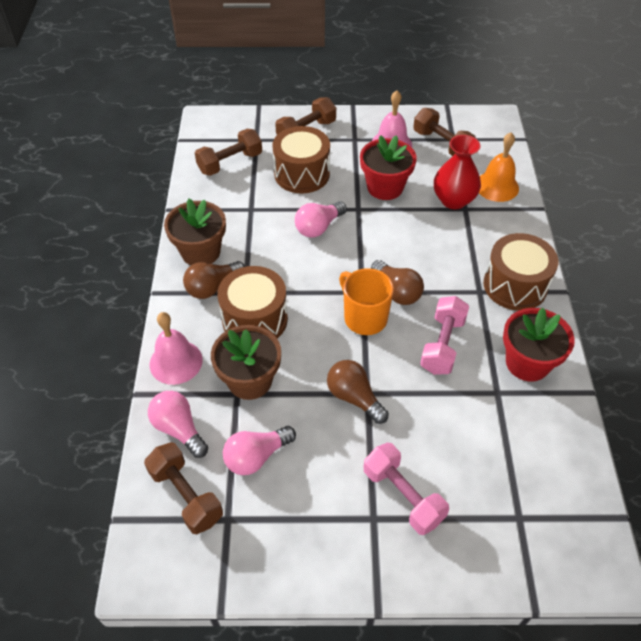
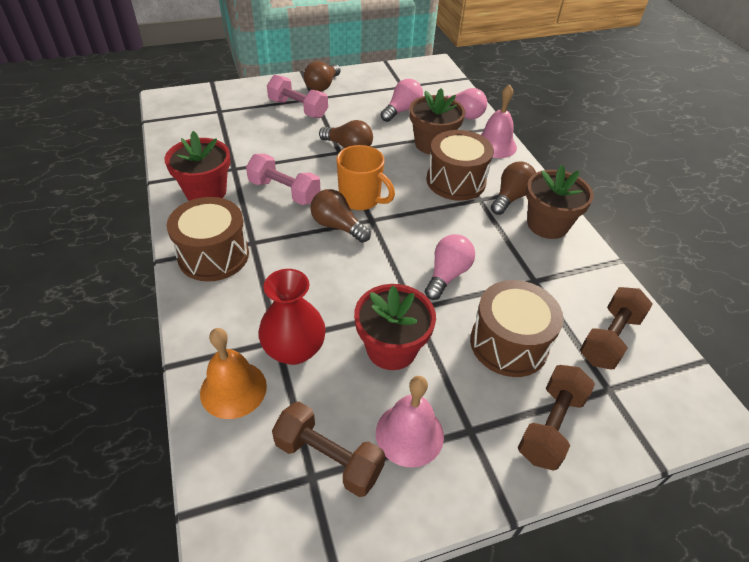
camera: 160 degrees right, 5 degrees down
brown dumbbell [144,442,223,534] -> none
pink dumbbell [420,296,469,375] -> pink dumbbell turned 60 degrees counterclockwise [246,154,321,205]
none -> brown light bulb [304,61,341,91]

